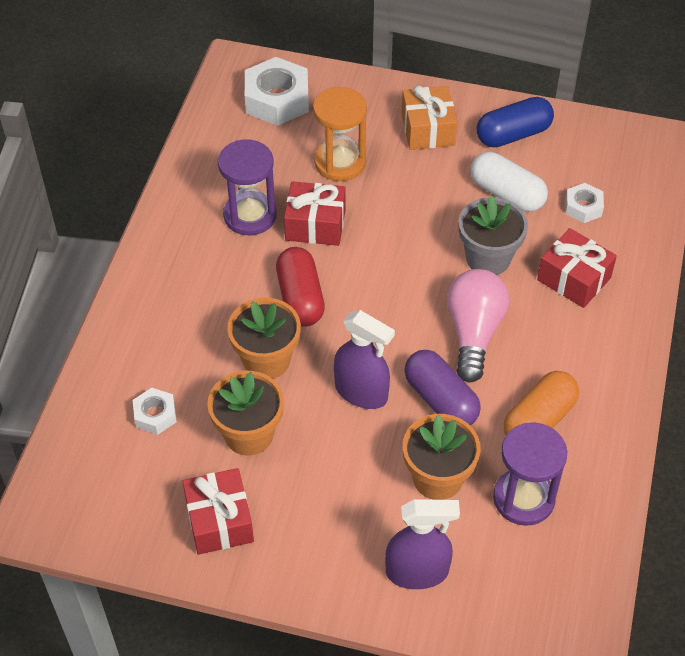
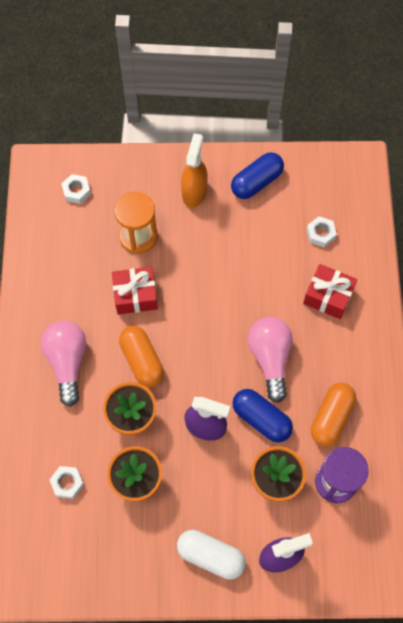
camera: 15 degrees left, 15 degrees up
red gift [182,468,254,555] -> none
purple hourglass [218,140,277,235] -> none
white nut [245,57,309,126] -> white nut [61,174,91,204], size x0.54
red capsule [276,247,325,327] -> orange capsule [119,326,164,387]
orange gift [402,85,457,150] -> orange spray bottle [181,133,208,208]
purple capsule [404,350,481,425] -> blue capsule [232,389,293,443]
grey flower pot [459,195,528,275] -> none
white capsule [470,152,548,212] -> white capsule moved to [177,530,246,579]
none -> pink light bulb [41,321,86,407]

